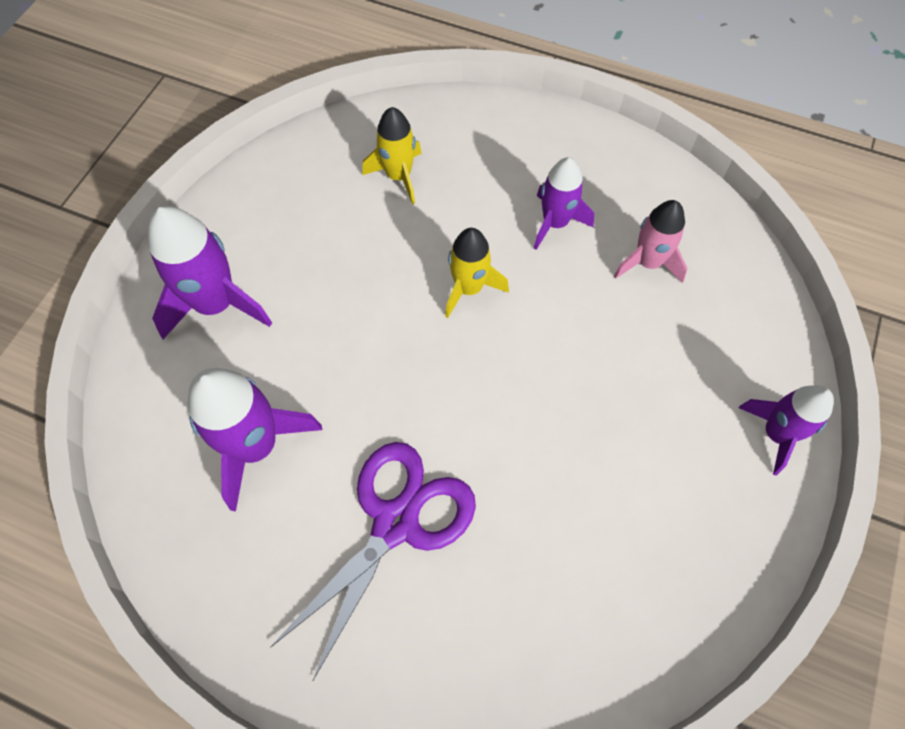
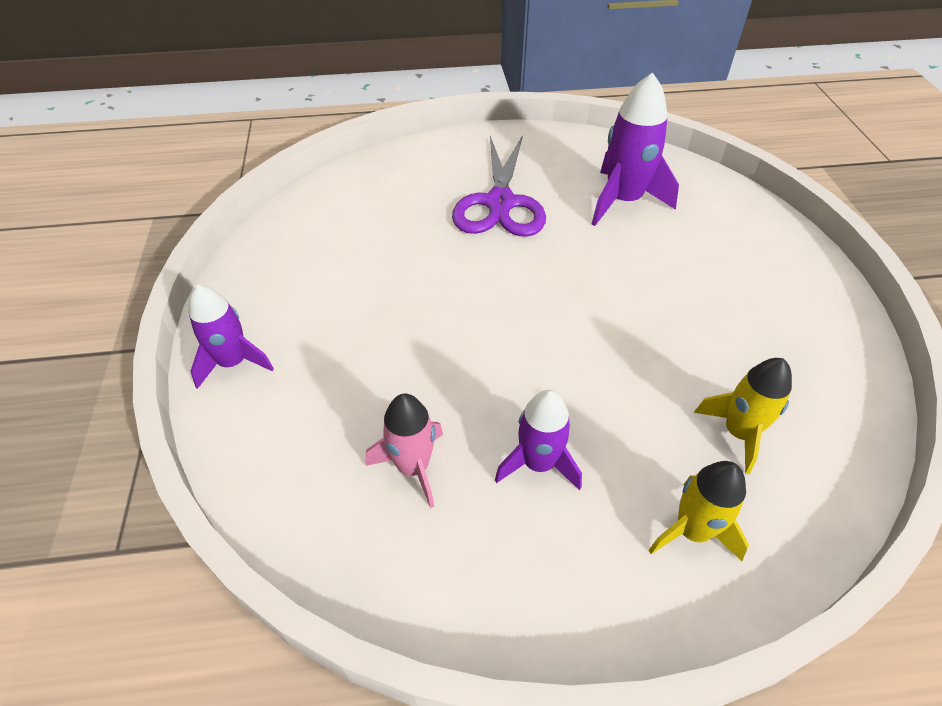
camera: 150 degrees right, 15 degrees down
purple rocket [148,206,272,339] -> none
yellow rocket [445,228,509,318] -> yellow rocket moved to [648,461,749,561]

